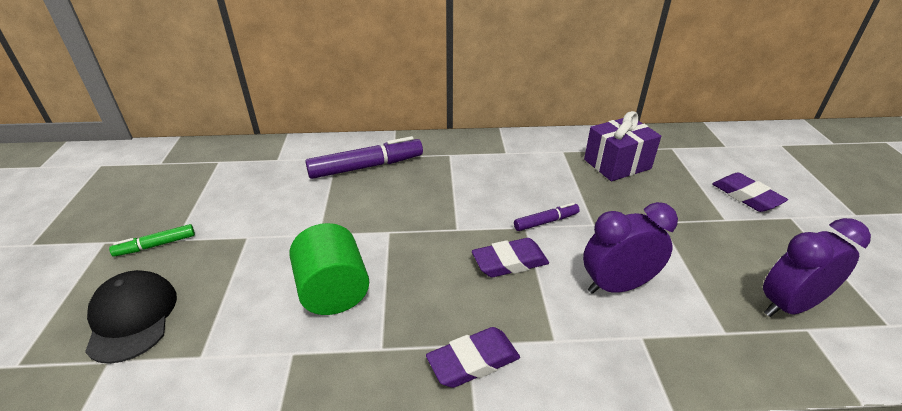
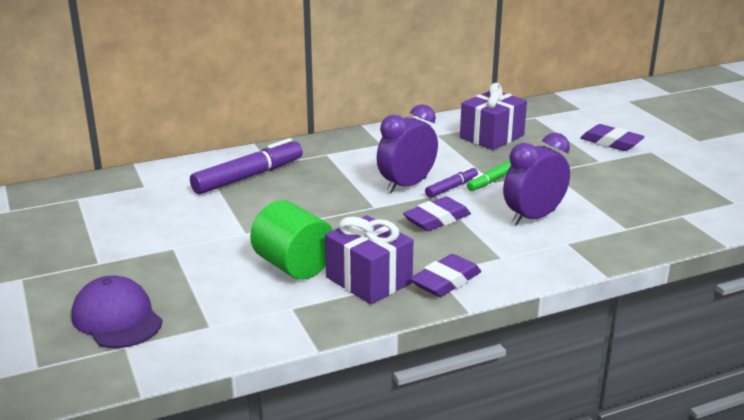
camera: 20 degrees left, 10 degrees down
black cap [85,270,177,364] -> purple cap [72,275,163,348]
green marker [109,224,195,257] -> green marker moved to [467,161,511,191]
purple clock [763,218,871,317] -> purple clock moved to [377,104,438,193]
none -> purple gift [325,215,413,304]

